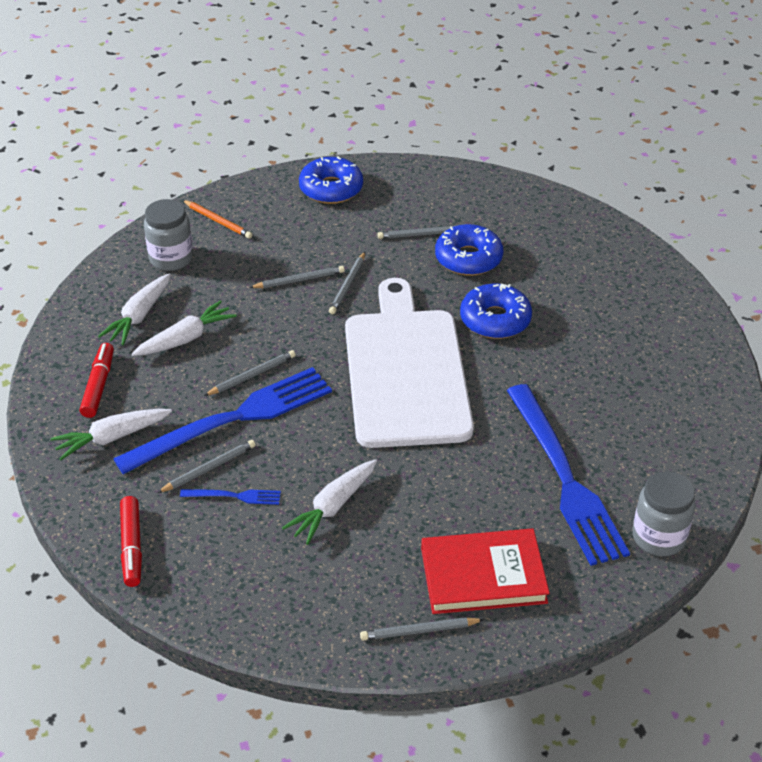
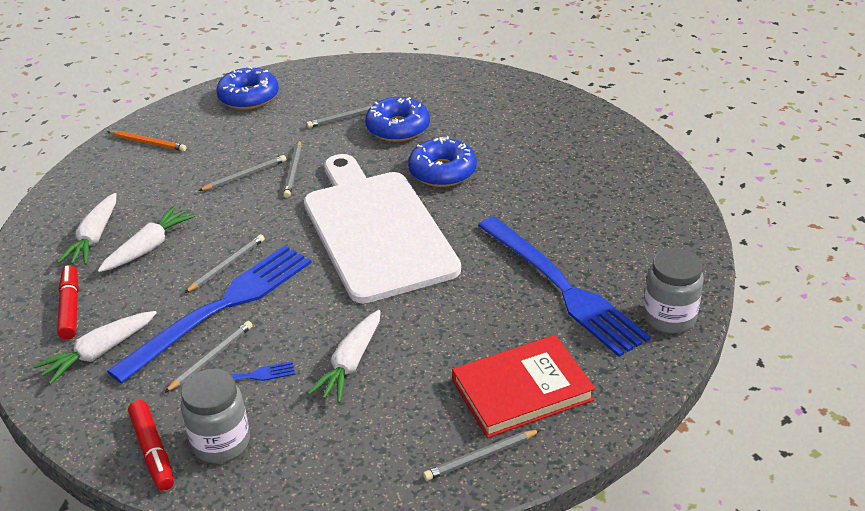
camera: 15 degrees left, 5 degrees down
grey jar [144,199,193,271] -> grey jar moved to [181,369,250,463]

